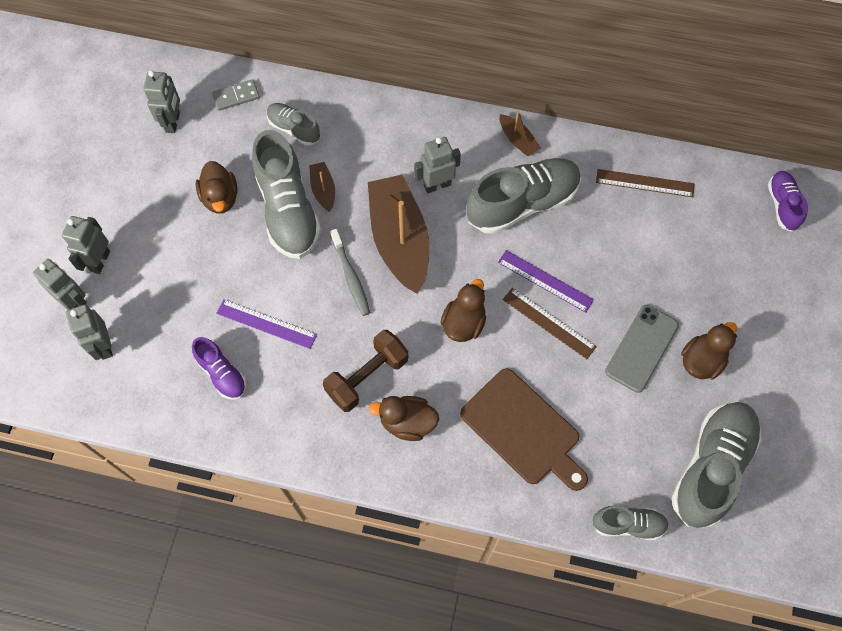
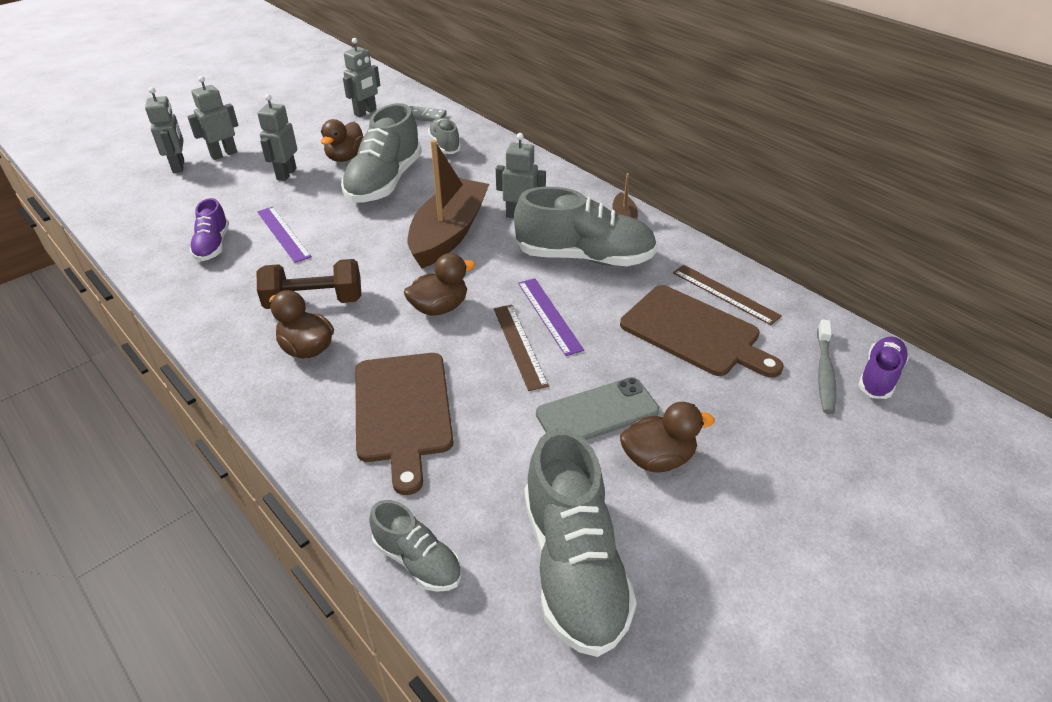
camera: 35 degrees right, 25 degrees down
grey robot [66,305,113,360] -> grey robot moved to [257,94,297,181]
brown boat [309,162,335,212] -> none
grey toothbrush [330,229,370,316] -> grey toothbrush moved to [817,319,836,414]
grey shoe [671,402,762,528] -> grey shoe turned 105 degrees clockwise [525,429,637,657]
none -> brown cutting board [620,285,784,378]

